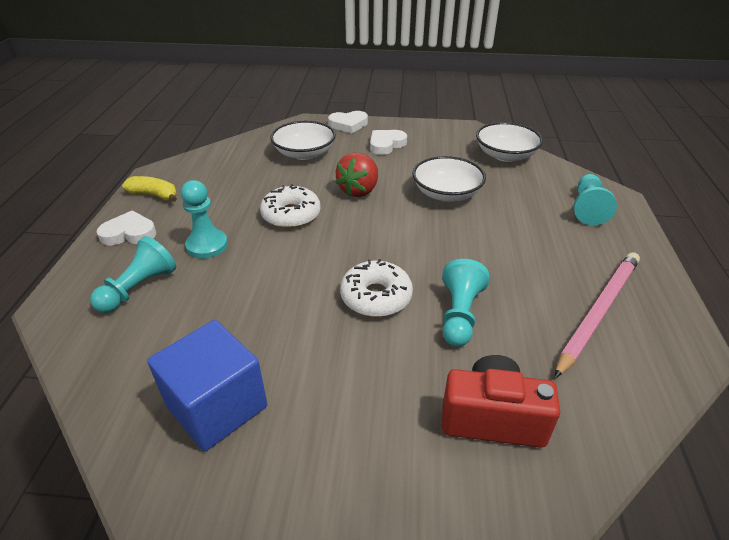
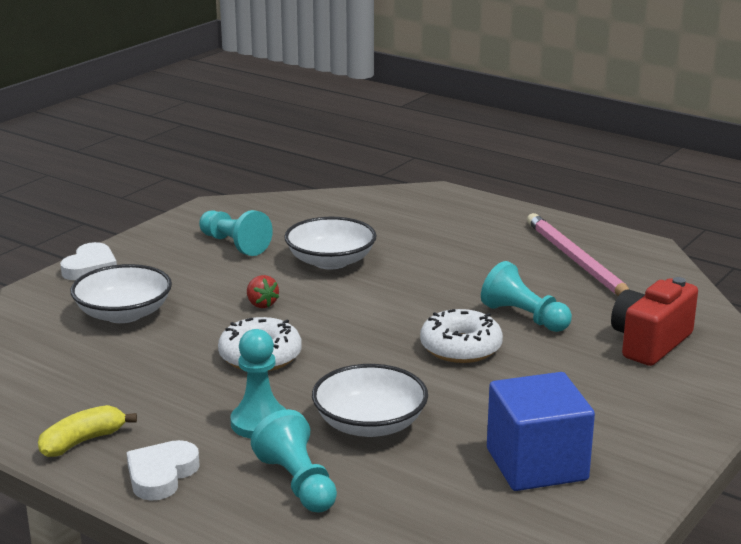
camera: 60 degrees left, 15 degrees down
red strawberry [335,152,378,197] -> red strawberry [247,275,279,308], size x0.56
white heart [370,130,407,155] -> none
white bowl [476,122,543,162] -> white bowl moved to [312,364,428,437]
turquoise pawn [574,174,617,225] -> turquoise pawn moved to [199,210,273,256]

